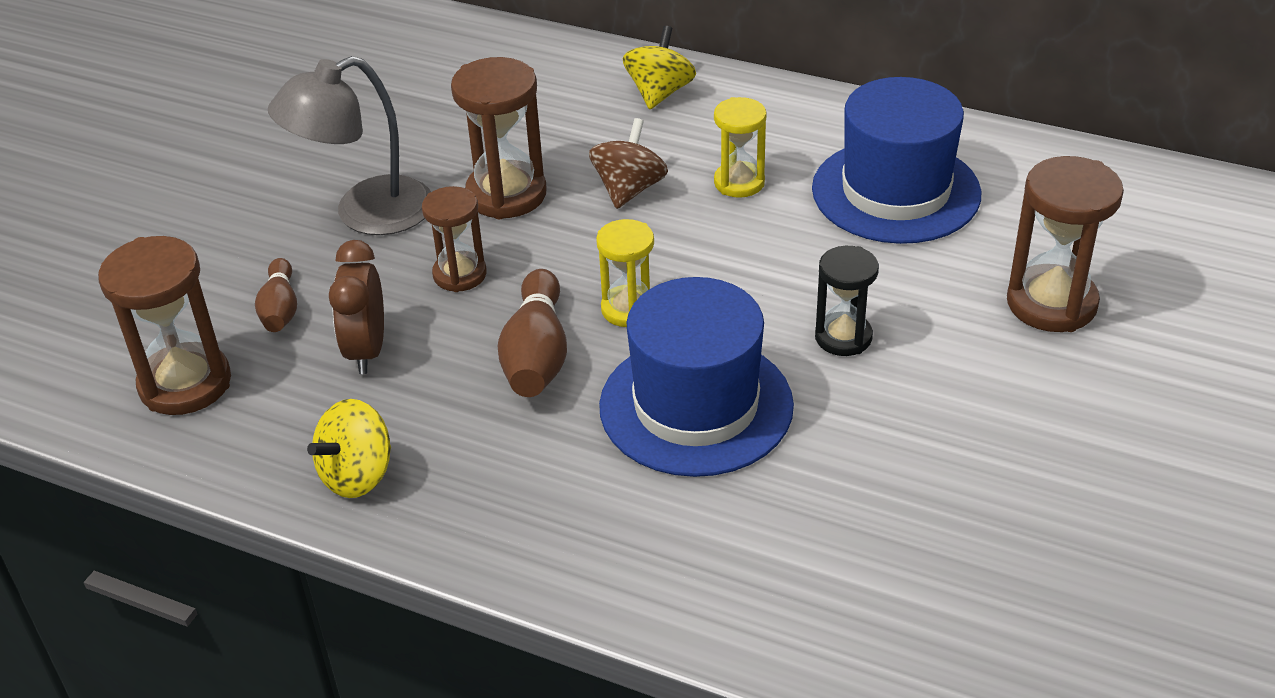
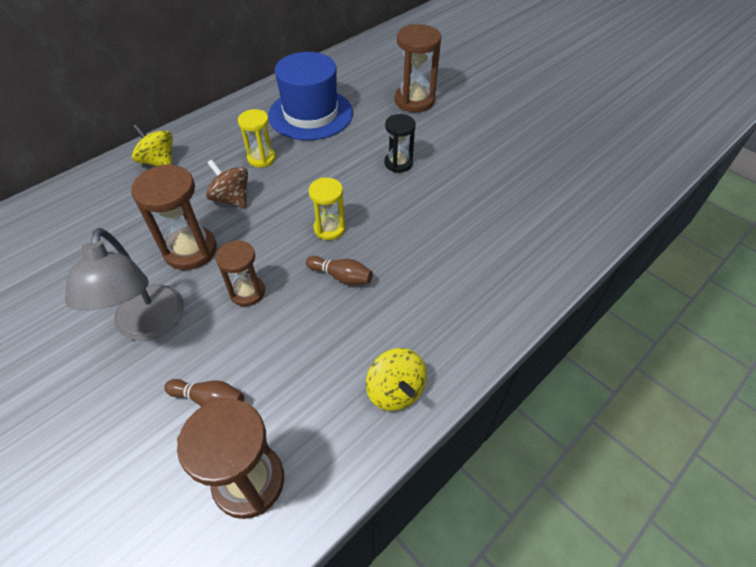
camera: 70 degrees left, 10 degrees up
brown clock [329,240,384,374] -> none
brown bowling pin [498,269,567,397] -> brown bowling pin [306,256,373,285], size x0.63
blue hat [599,277,794,477] -> none

